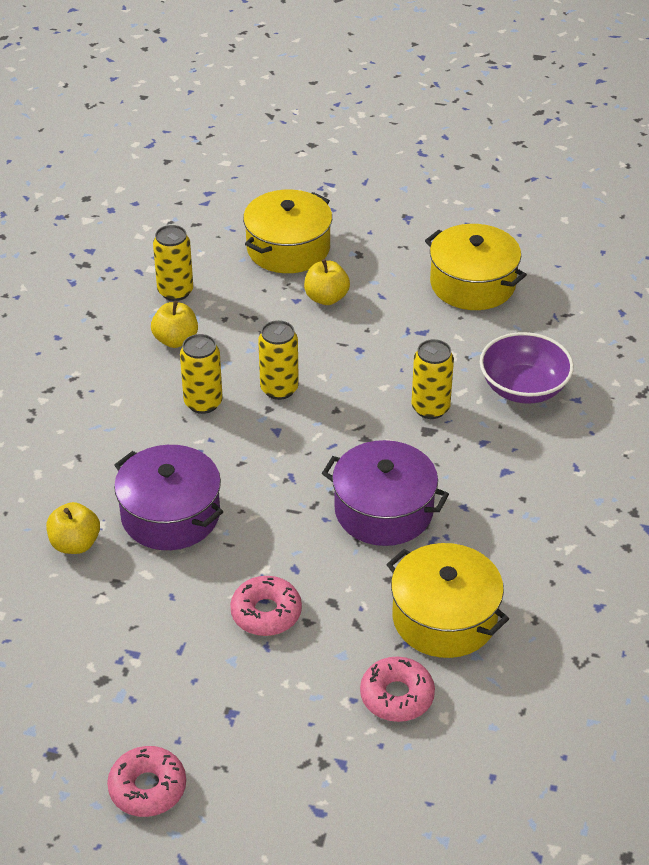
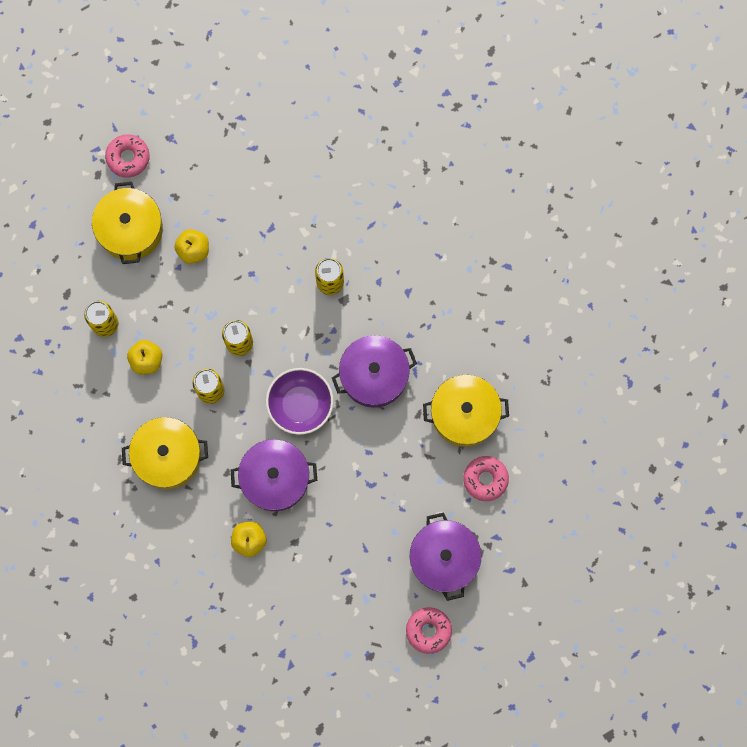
camera: 45 degrees left, 35 degrees up
pink donut [230,576,302,636] -> pink donut moved to [105,134,150,178]
yellow pot [425,224,527,310] -> yellow pot moved to [122,417,208,489]
purple bowl [480,332,574,404] -> purple bowl moved to [266,368,334,435]
none -> purple pot [410,512,481,601]

